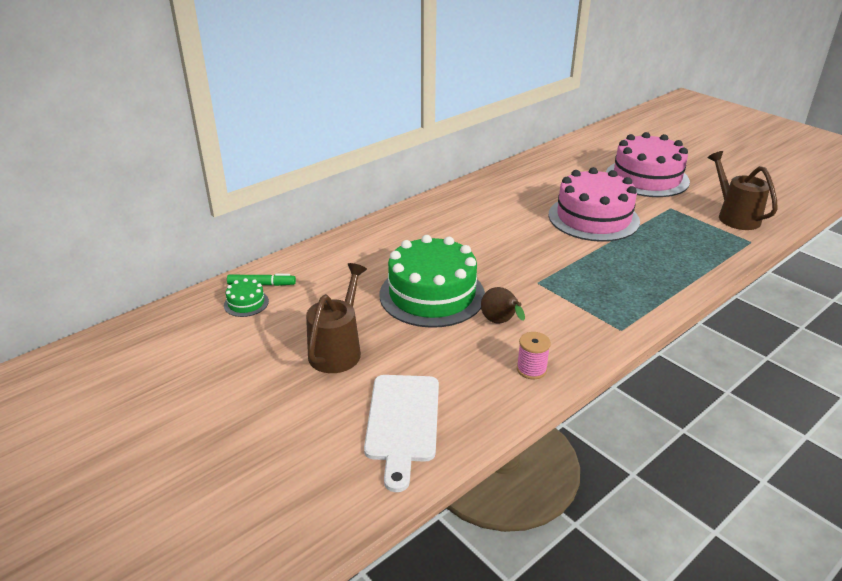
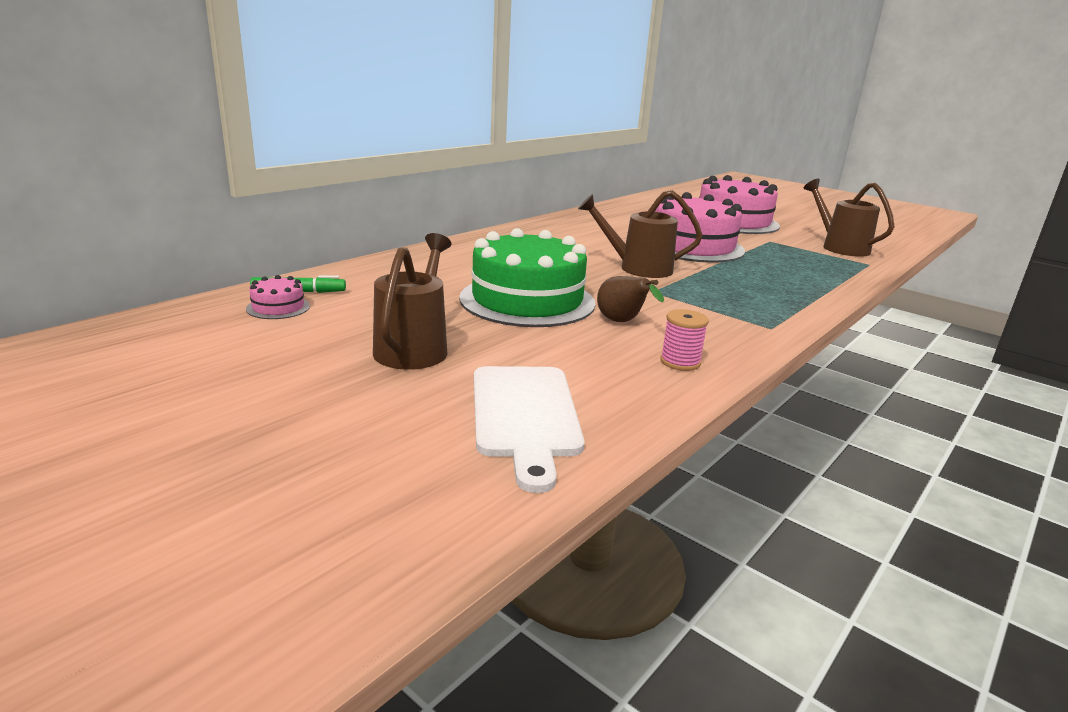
camera: 10 degrees left, 10 degrees down
green cake [224,278,269,317] -> pink cake [246,275,310,319]
none -> brown watering can [578,190,703,278]

